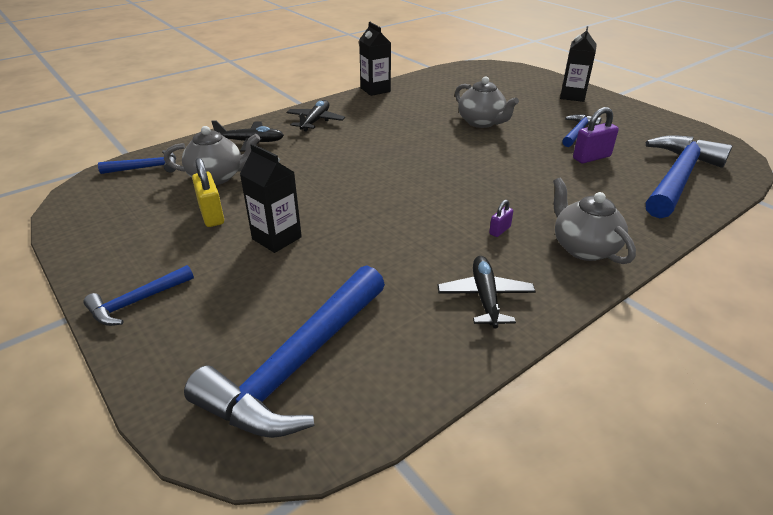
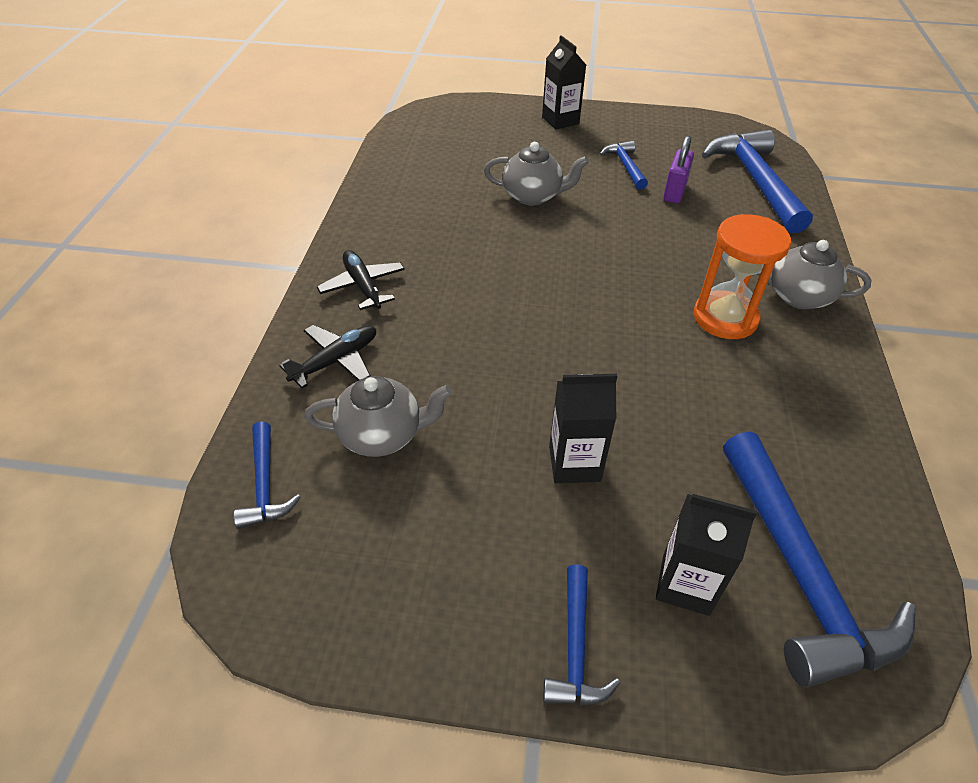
camera: 45 degrees left, 10 degrees up
blue hammer [98,150,176,174] -> blue hammer turned 135 degrees clockwise [233,421,301,529]
grey teapot [164,126,260,185] -> grey teapot turned 45 degrees clockwise [304,376,452,457]
yellow padlock [192,158,224,227] -> none
black carton [359,22,391,96] -> black carton moved to [656,494,757,616]
black plane [438,256,536,329] -> none
purple padlock [489,200,513,237] -> orange hourglass [694,214,791,339]

